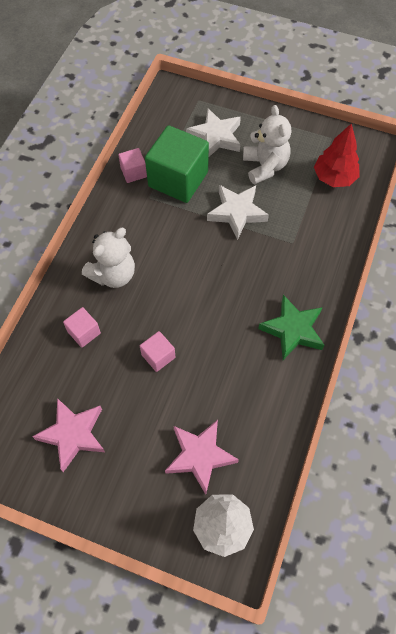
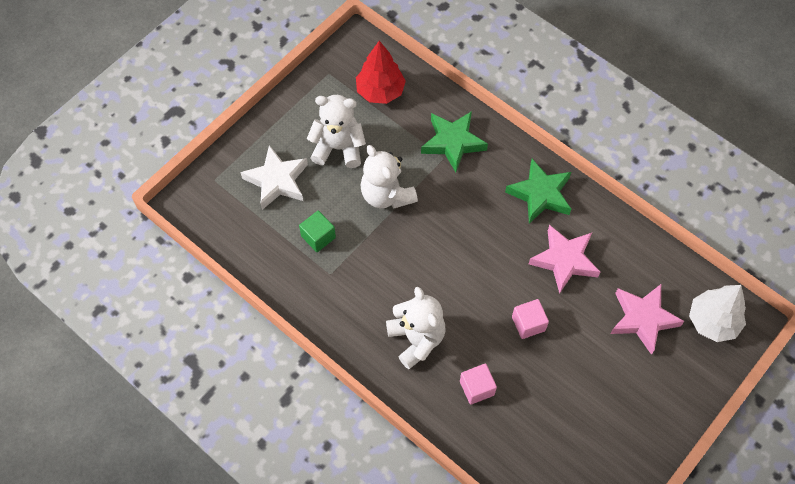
camera: 70 degrees left, 0 degrees up
pink star [32,398,105,472] -> pink star moved to [529,225,600,294]
pink cube [118,148,147,183] -> none
green cube [145,125,209,203] -> green cube [299,210,336,252], size x0.48
white star [207,185,269,240] -> white teddy bear [360,145,418,209]
none -> green star [421,111,488,172]

